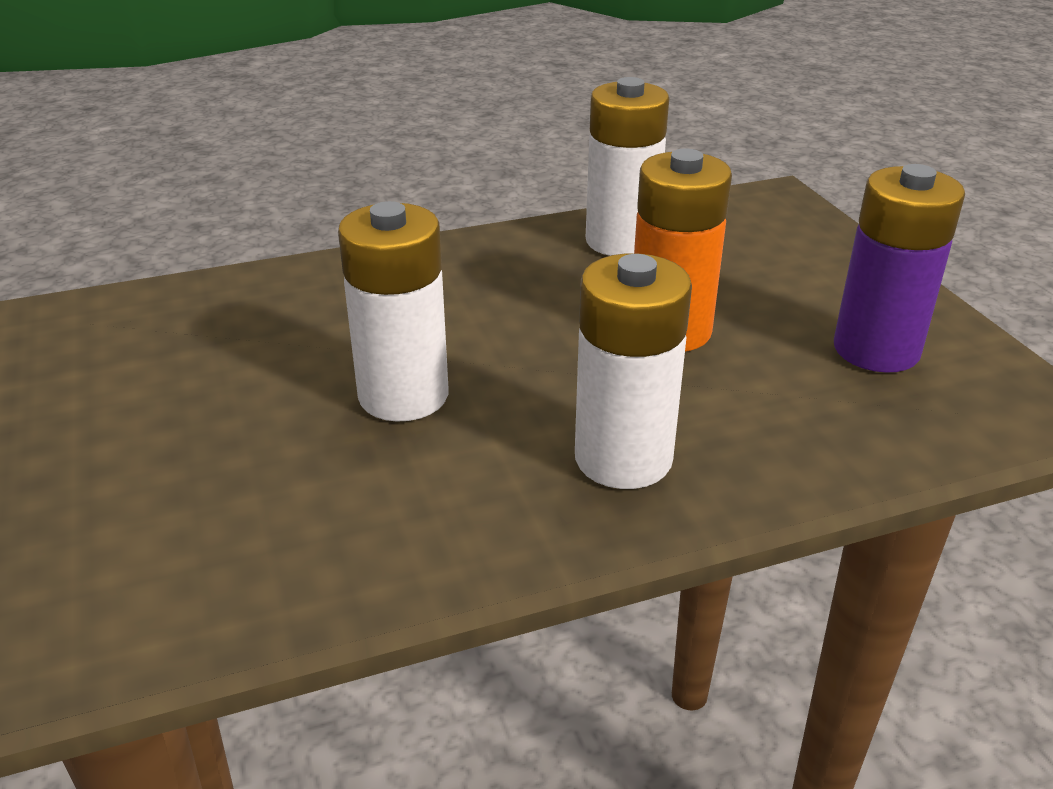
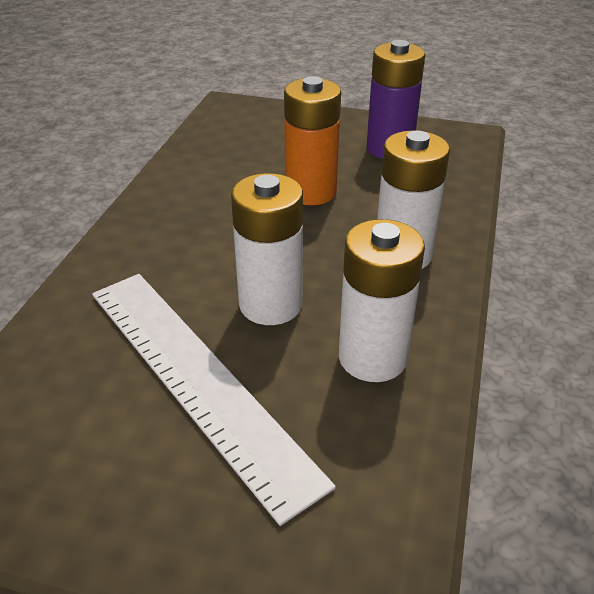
camera: 55 degrees left, 5 degrees up
white battery [586,77,669,256] -> white battery moved to [339,219,425,382]
none -> white ruler [92,274,336,526]

